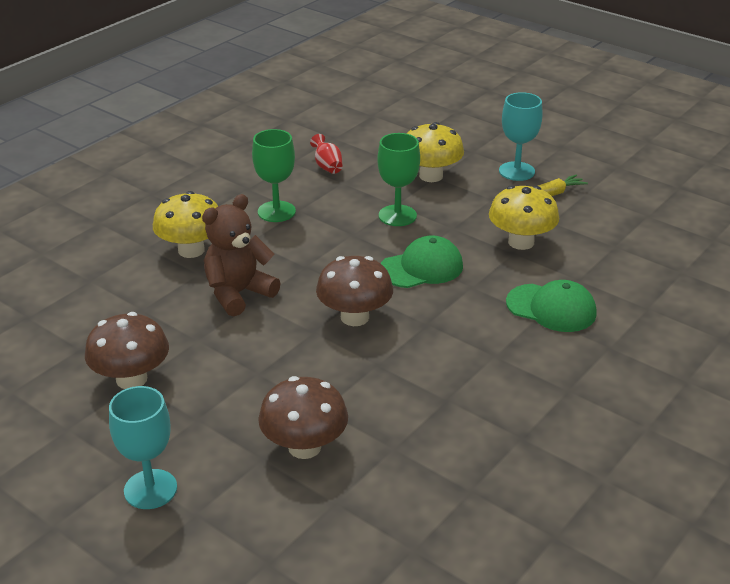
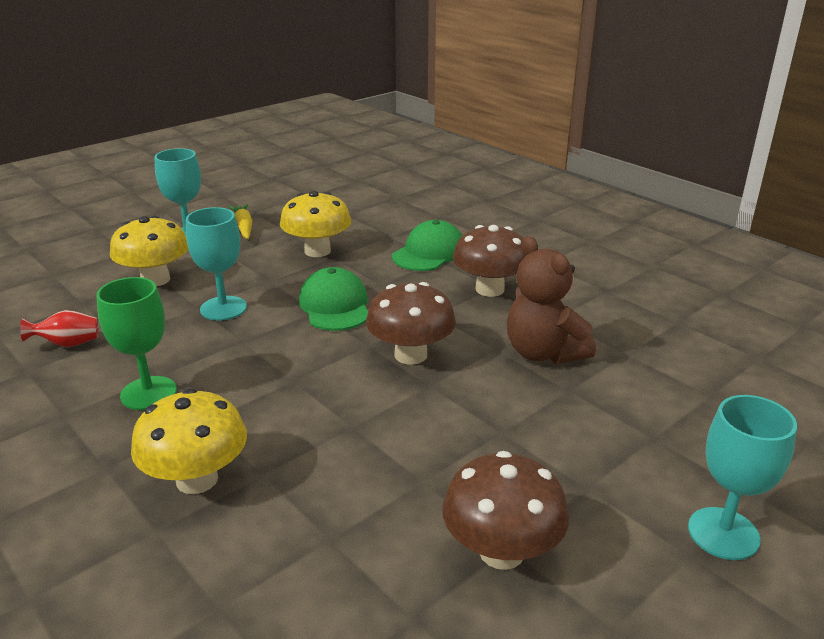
camera: 80 degrees left, 5 degrees down
brown teddy bear [202,194,280,317] -> brown teddy bear moved to [507,236,596,364]
brown mushroom [258,376,348,459] -> brown mushroom moved to [453,225,526,297]
green goblet [377,133,420,226] -> turquoise goblet [186,207,247,321]

